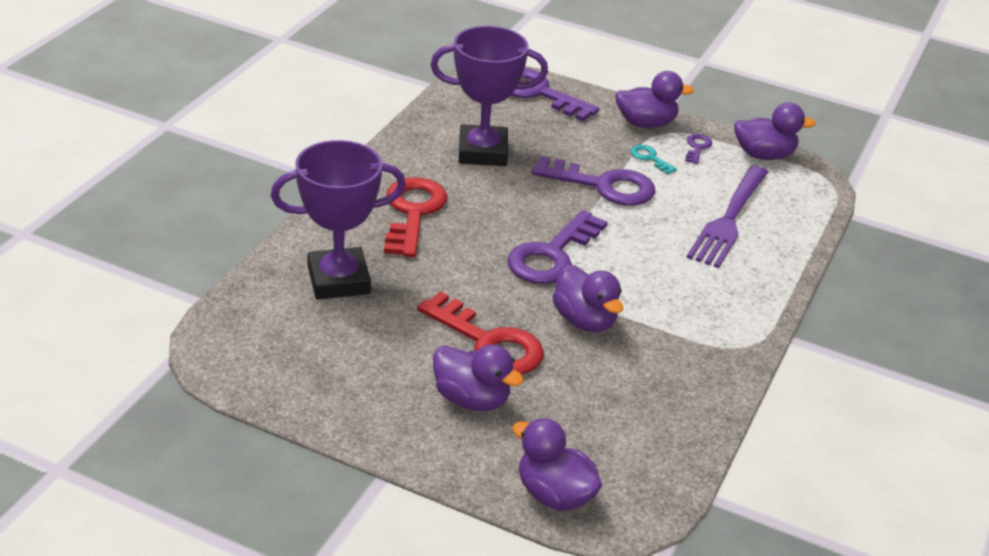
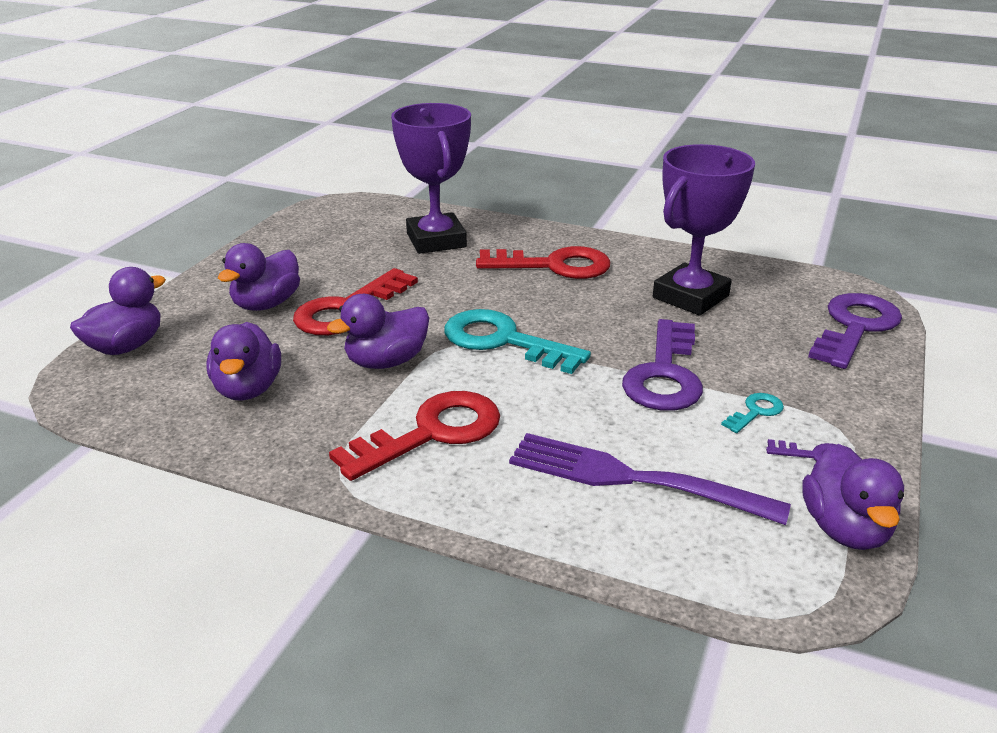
camera: 90 degrees right, 5 degrees down
purple trophy [430,26,548,166] -> purple trophy turned 45 degrees clockwise [653,144,755,315]
purple key [507,210,607,284] -> turquoise key [444,309,591,374]
purple duck [615,71,694,128] -> purple duck moved to [206,322,281,401]
none -> red key [329,391,500,481]

